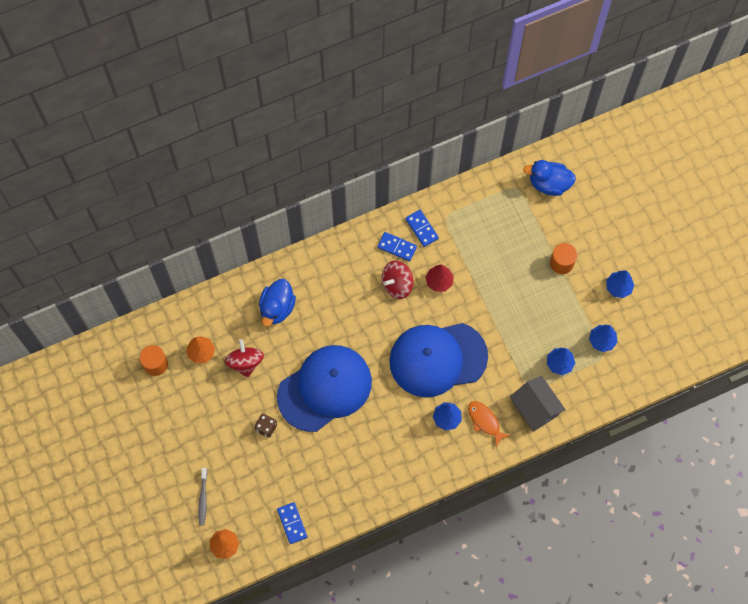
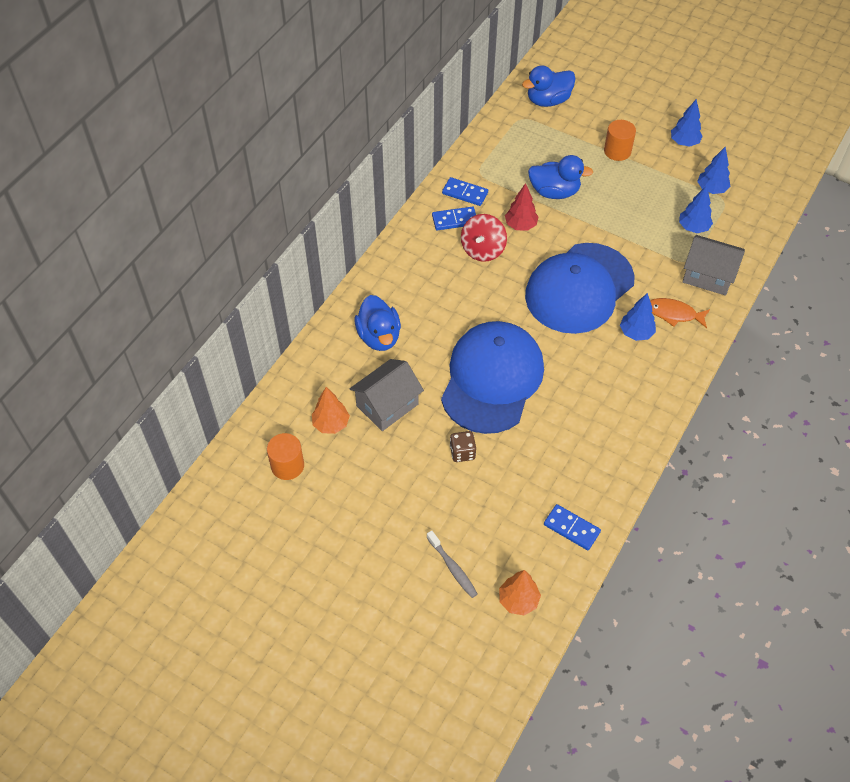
camera: 35 degrees left, 15 degrees down
red spinning top [225,339,264,378] -> grey house [350,359,424,431]
none -> blue duck [528,155,593,199]

